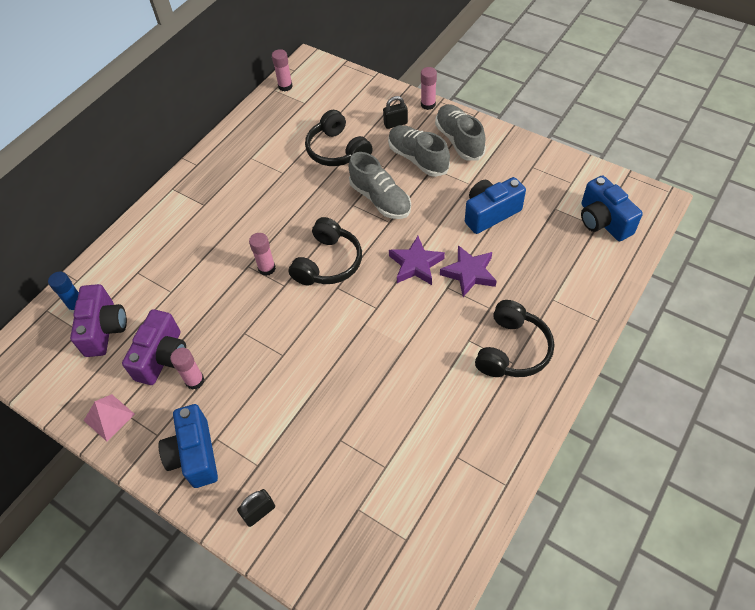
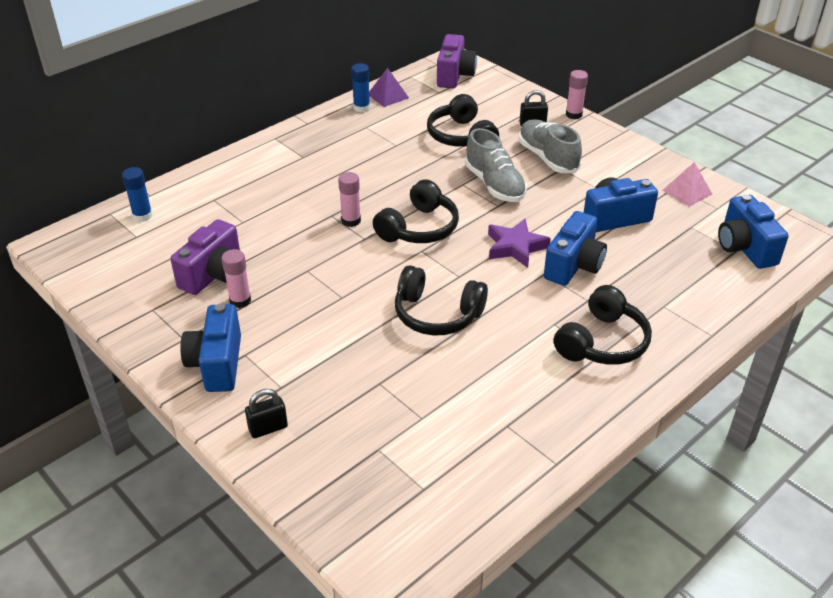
camera: 10 degrees right, 15 degrees down
purple camera [70,284,127,357] -> purple camera moved to [437,34,477,88]
pink pyramid [84,394,135,441] -> pink pyramid moved to [663,162,712,207]
pink glue stick [272,49,293,92] -> none
grey shoe [435,104,486,161] -> none
purple star [440,245,497,297] -> blue camera [544,211,607,286]
none -> blue glue stick [351,63,370,112]
none -> purple pyramid [369,68,409,107]
none -> black headphones [395,265,488,336]

